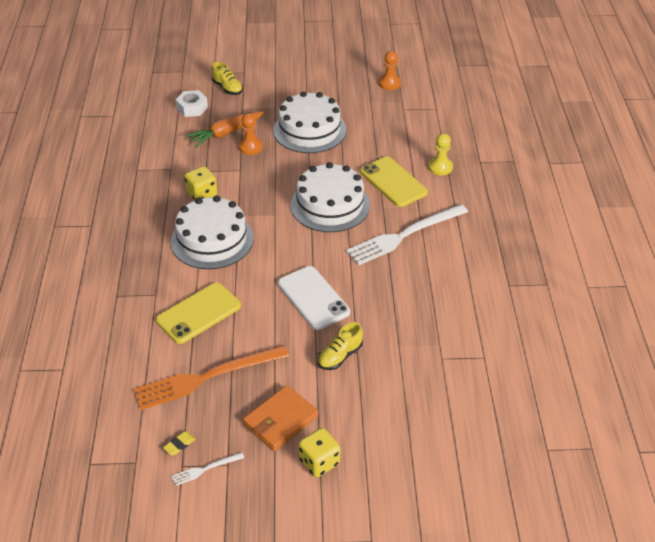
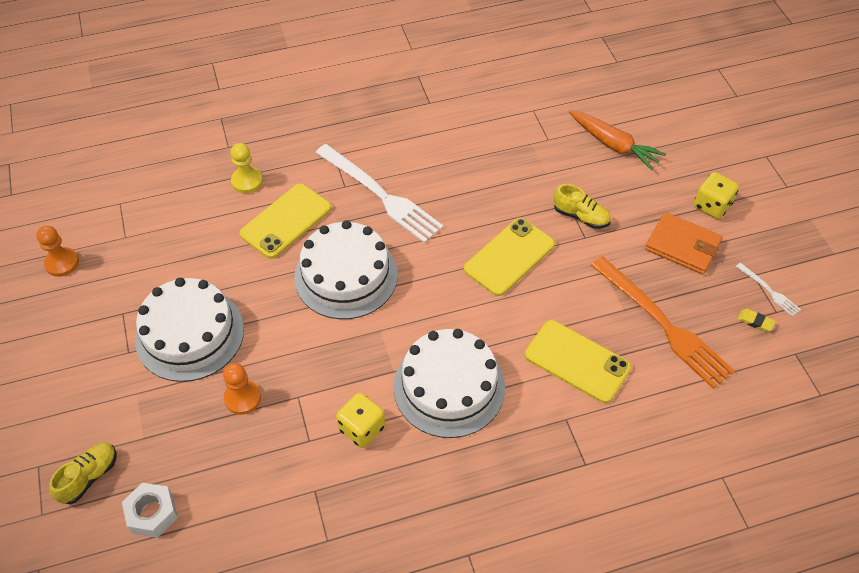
camera: 105 degrees left, 10 degrees up
orange carrot [186,112,264,147] -> orange carrot moved to [569,110,666,170]
white phone [278,266,350,330] -> yellow phone [464,218,555,296]

